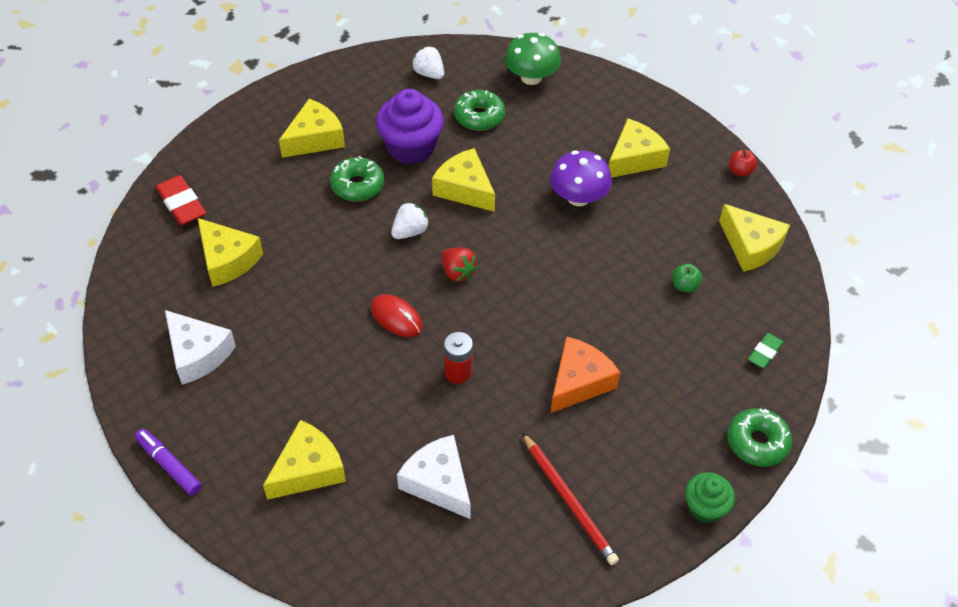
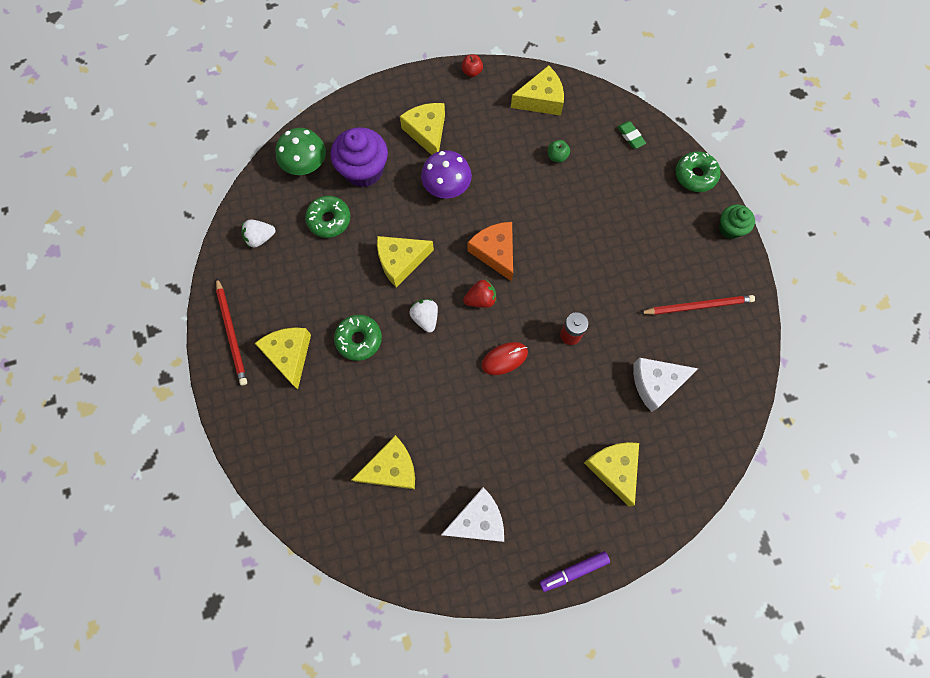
camera: 65 degrees left, 20 degrees up
red eraser [156,175,206,225] -> none
purple cupcake [376,89,444,164] -> purple cupcake moved to [331,127,388,187]
orange cheese [550,336,620,413] -> orange cheese moved to [468,222,513,281]
none -> red pencil [216,278,247,385]

